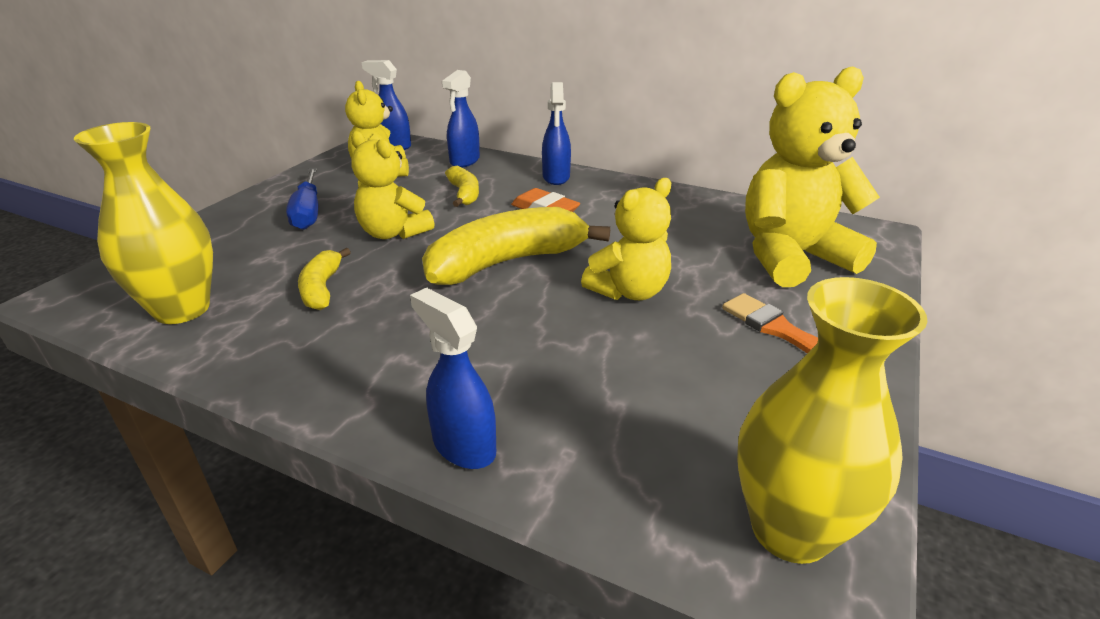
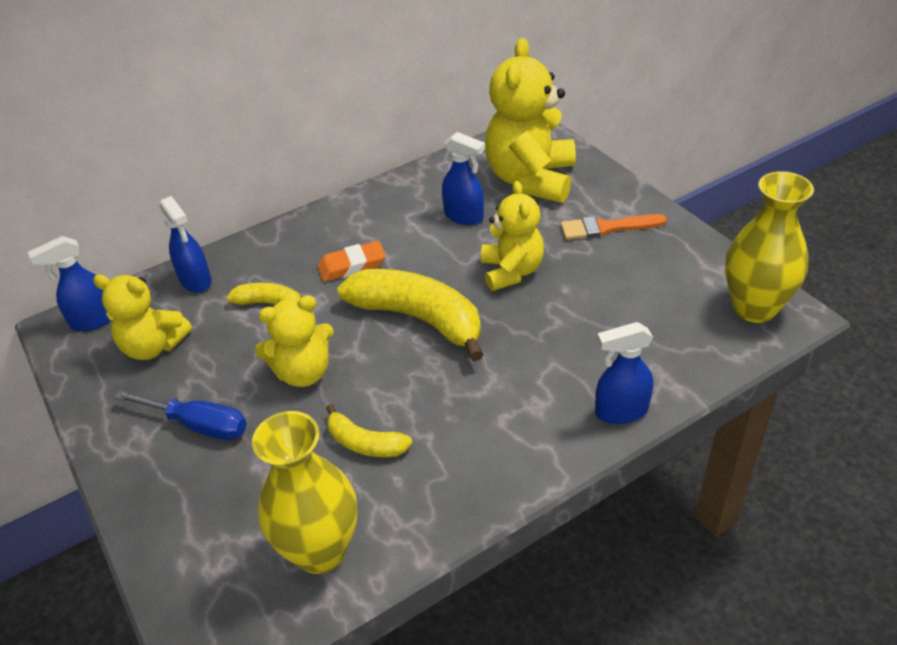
camera: 55 degrees left, 10 degrees up
yellow banana [422,207,610,285] -> yellow banana turned 120 degrees clockwise [337,269,484,361]
blue spray bottle [542,82,571,185] -> blue spray bottle moved to [442,132,485,225]

